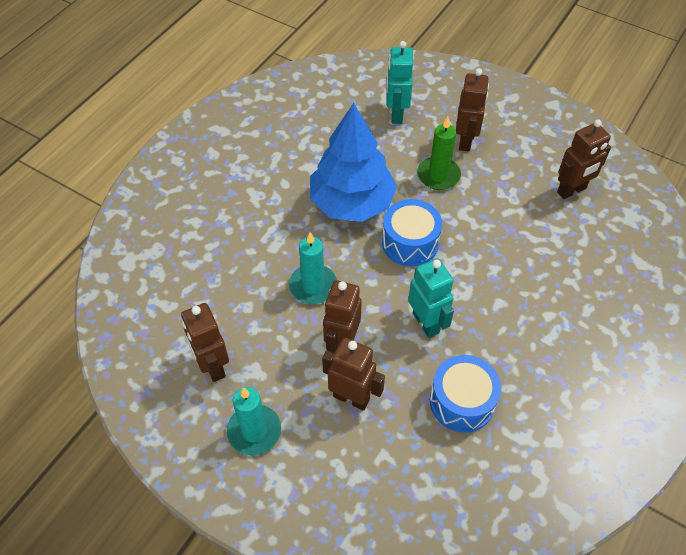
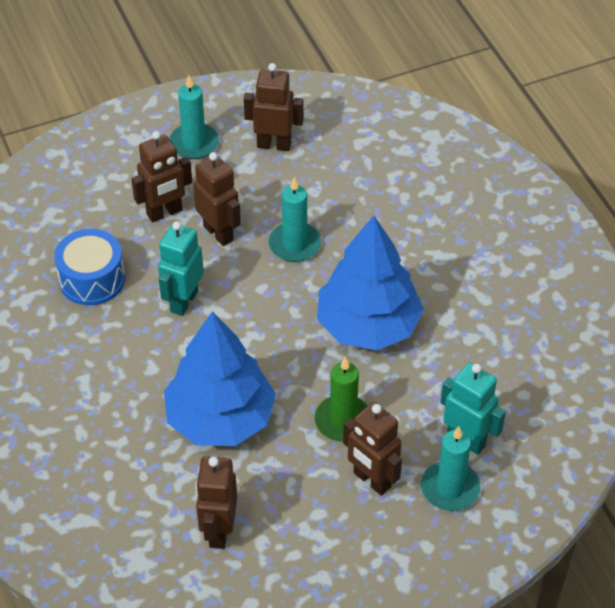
camera: 125 degrees right, 5 degrees down
blue drum [382,199,442,266] -> none
turquoise robot [408,258,454,338] -> turquoise robot turned 105 degrees clockwise [158,221,204,316]
none -> blue tree [164,311,276,446]
none -> turquoise candle [421,426,480,511]

